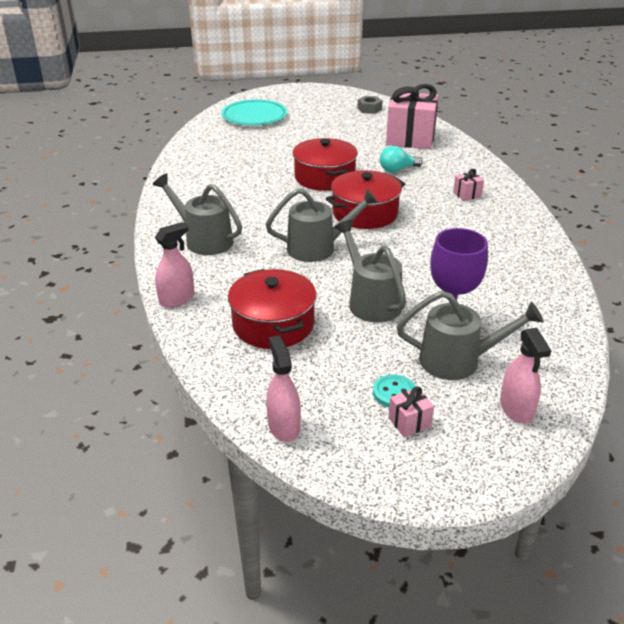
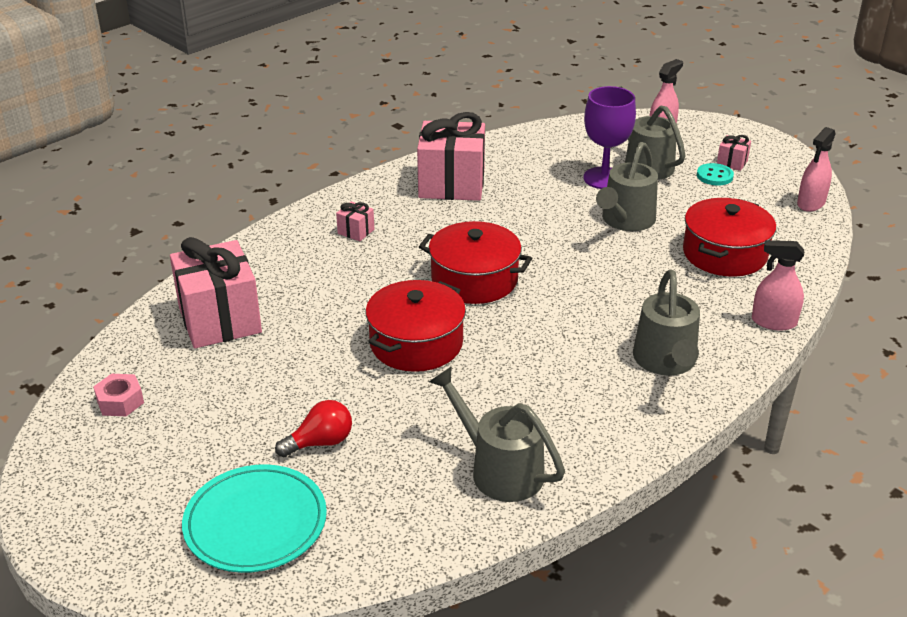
camera: 125 degrees left, 0 degrees up
grey watering can [266,188,379,262] -> grey watering can moved to [429,366,565,502]
grey nut [357,96,382,114] -> pink nut [93,374,144,416]
turquoise light bulb [380,146,423,172] -> none
none -> red light bulb [275,400,352,457]
none -> pink gift [417,112,485,201]

